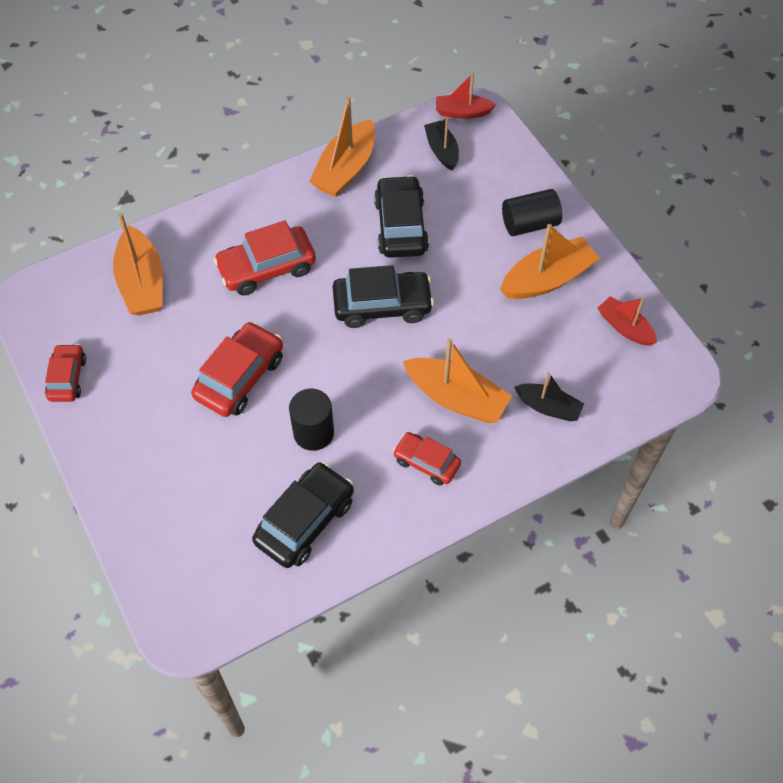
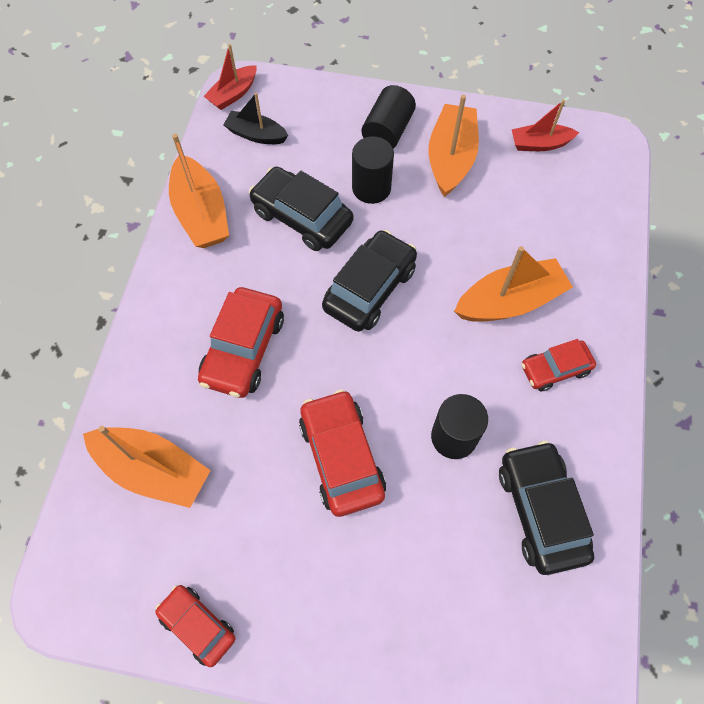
camera: 50 degrees left, 5 degrees up
black boat [514,372,584,421] -> none
none -> black cylinder [352,136,394,204]

